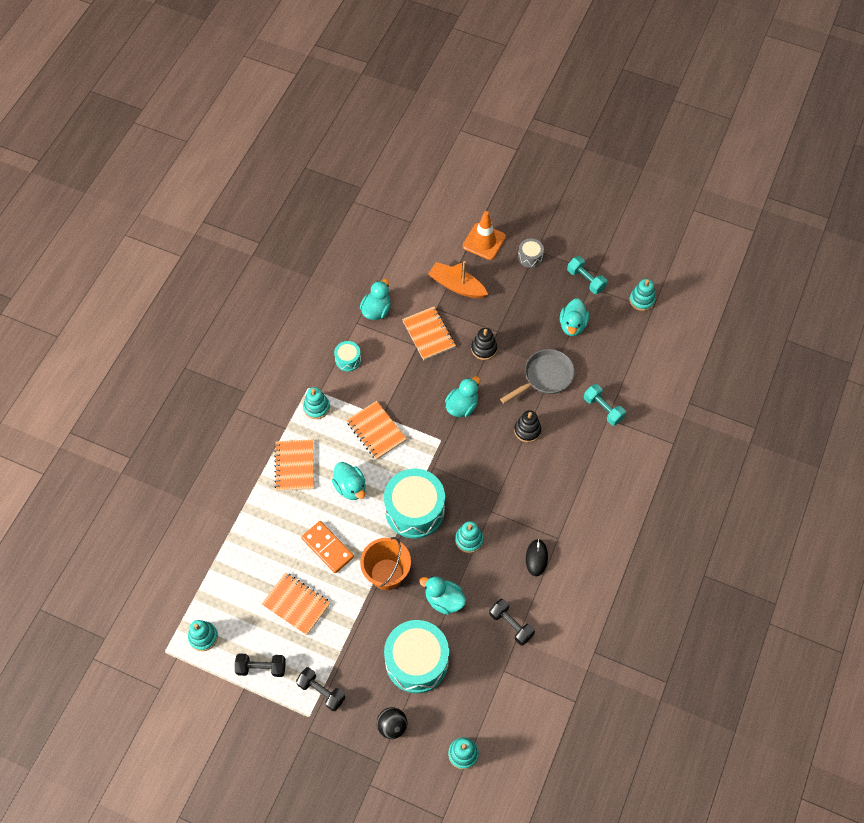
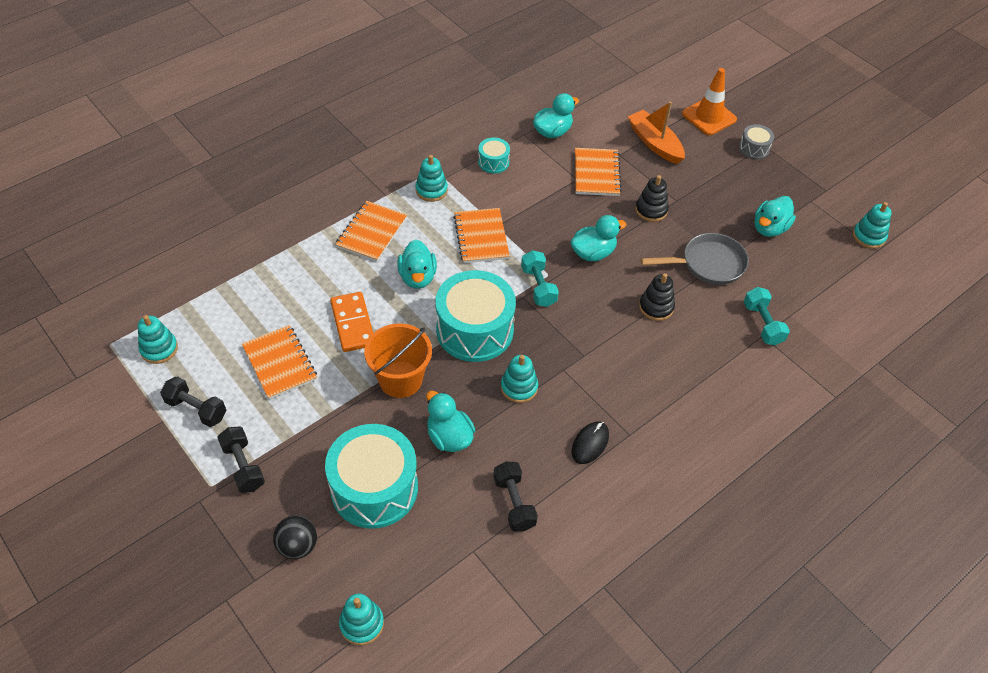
camera: 25 degrees right, 10 degrees down
turquoise dumbbell [567,256,607,294] -> turquoise dumbbell moved to [521,250,559,307]

